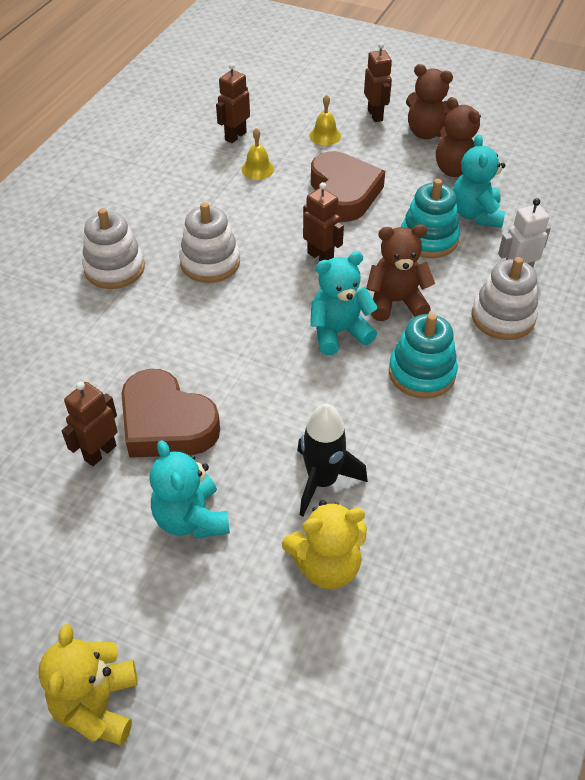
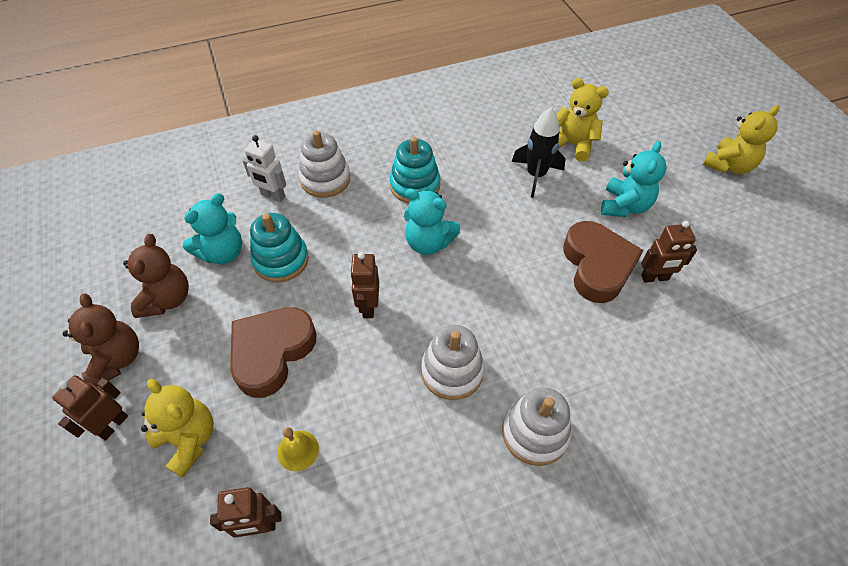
camera: 135 degrees left, 5 degrees up
yellow bell [310,95,341,145] -> yellow teddy bear [141,379,214,478]
brown teddy bear [366,224,435,321] -> none

